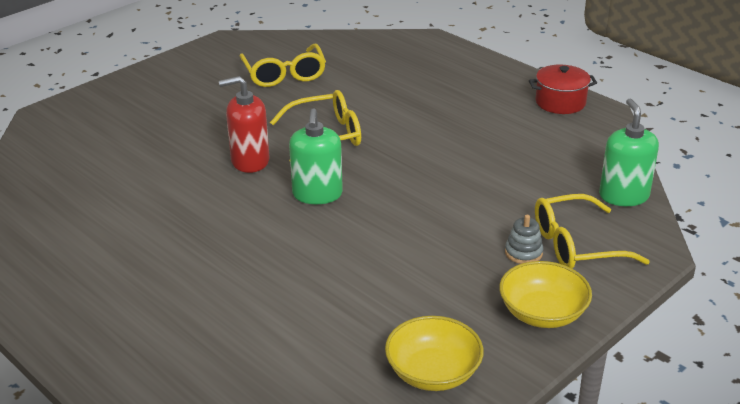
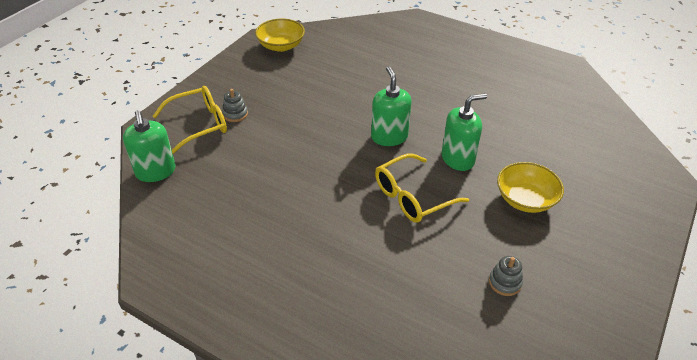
camera: 165 degrees right, 10 degrees up
red soap dispenser [219,76,269,173] -> green soap dispenser [441,93,487,171]
yellow glasses [240,44,326,87] -> grey stacking toy [489,256,523,296]
yellow bowl [499,261,592,328] -> yellow bowl moved to [497,162,564,213]
red pot [529,65,597,114] -> none

